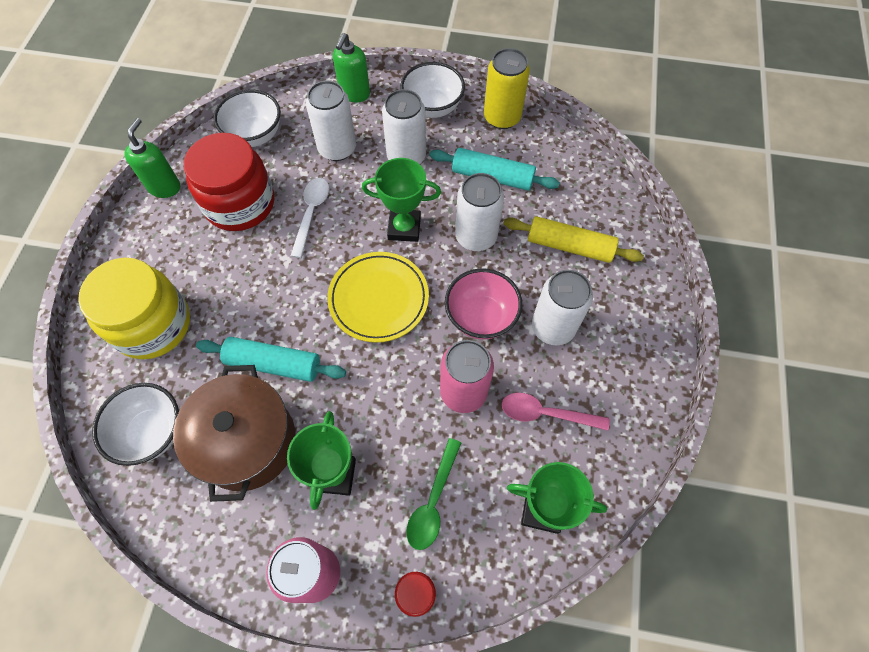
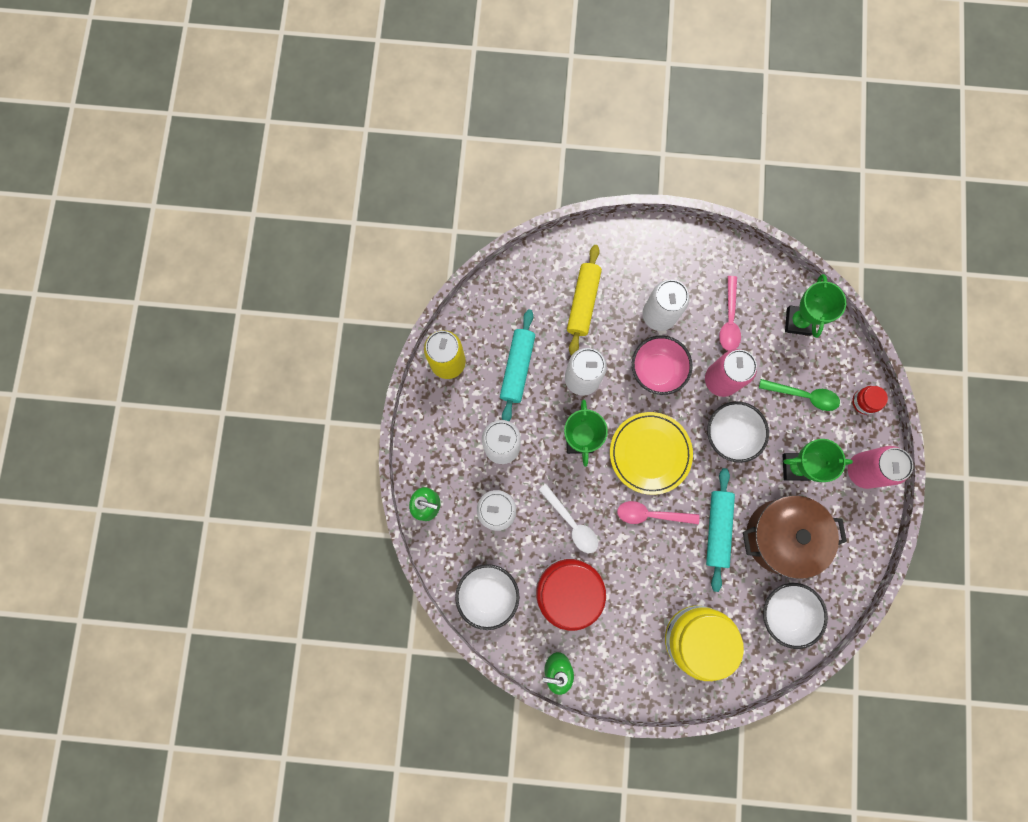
camera: 95 degrees left, 15 degrees up
white spoon [291,178,329,258] -> white spoon turned 135 degrees counterclockwise [539,484,598,553]
white bowl [400,62,465,118] -> white bowl moved to [707,401,769,463]
none -> pink spoon [617,501,699,524]

